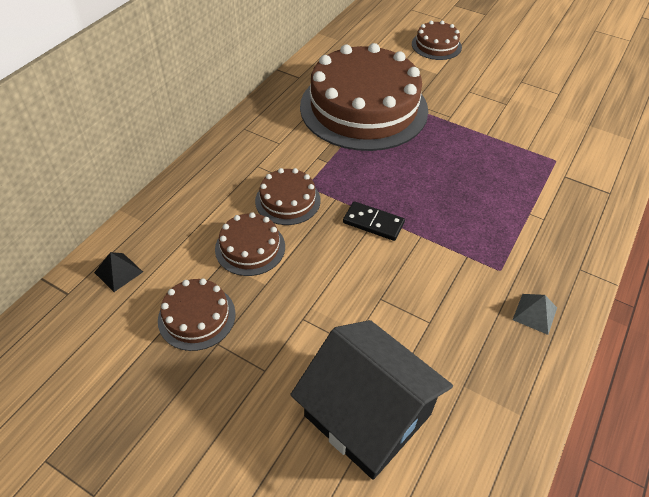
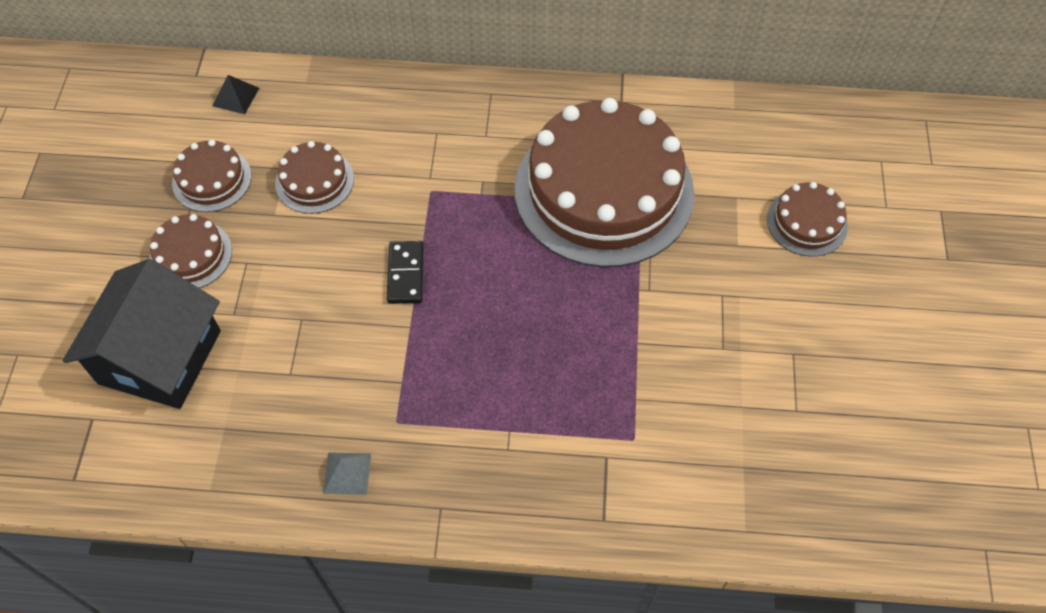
camera: 65 degrees right, 10 degrees up
brown cake [255,168,321,225] -> brown cake moved to [149,214,232,288]

